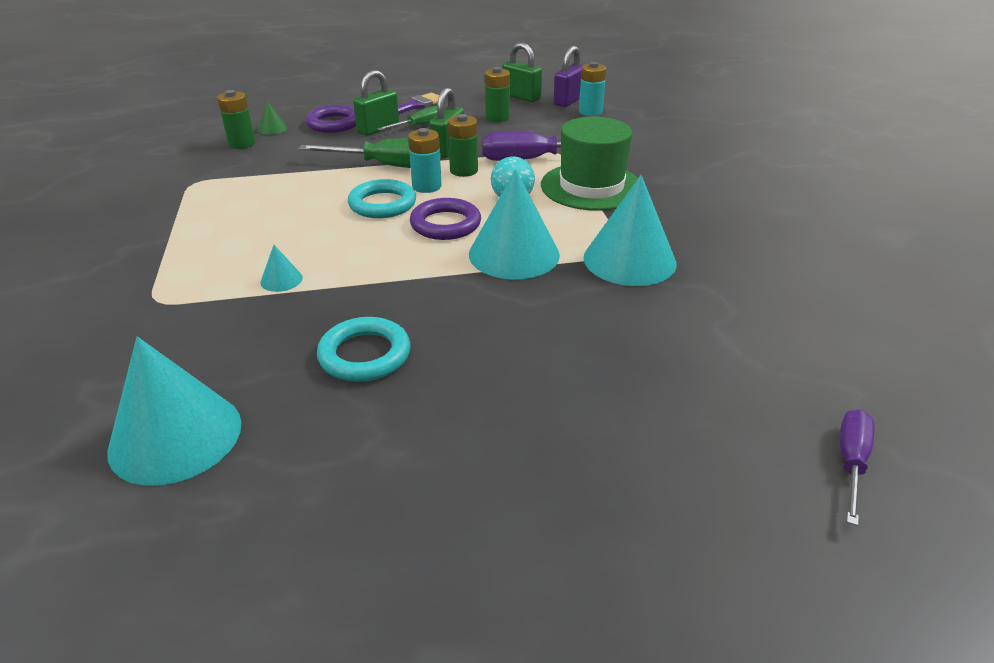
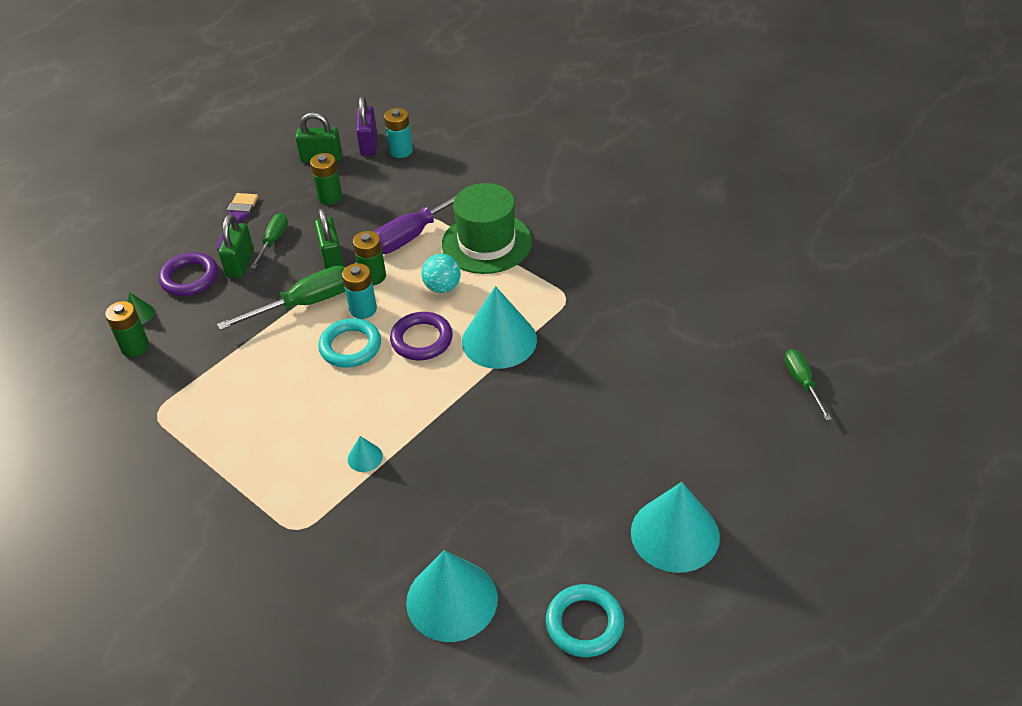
camera: 35 degrees left, 10 degrees up
turquoise ring [317,317,411,382] -> turquoise ring moved to [546,584,624,657]
turquoise cone [583,175,677,286] -> turquoise cone moved to [631,482,720,573]
purple screwdriver [840,409,875,526] -> green screwdriver [785,349,832,421]

